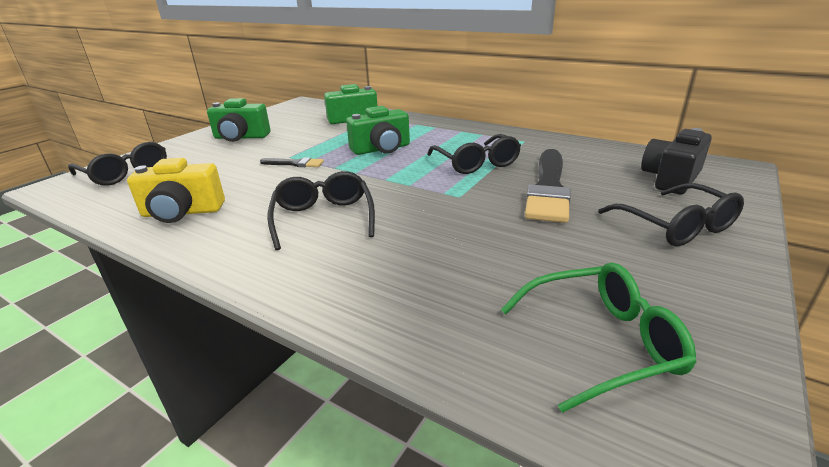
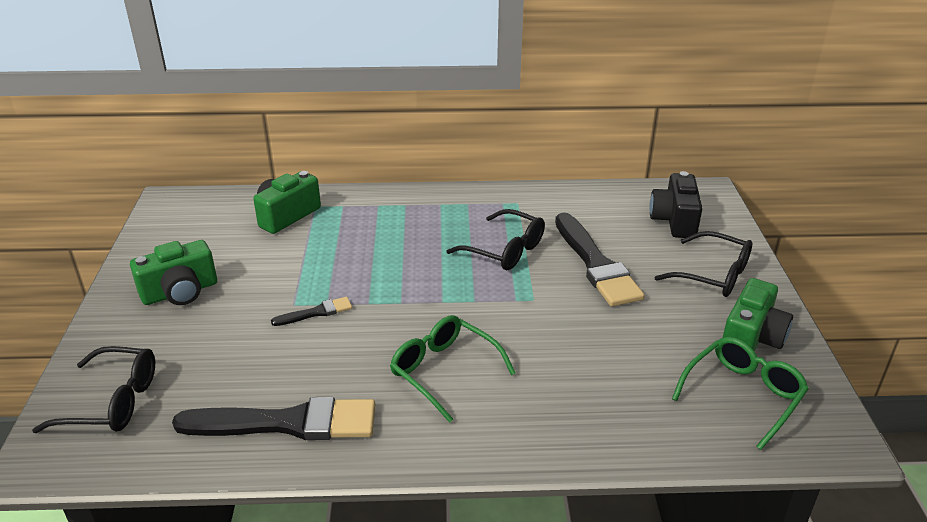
camera: 35 degrees left, 5 degrees up
yellow camera [127,158,225,223] -> black brush [172,397,375,440]
black glasses [267,171,375,250] -> green glasses [390,315,515,423]
green camera [346,106,410,155] -> green camera moved to [722,278,793,351]

